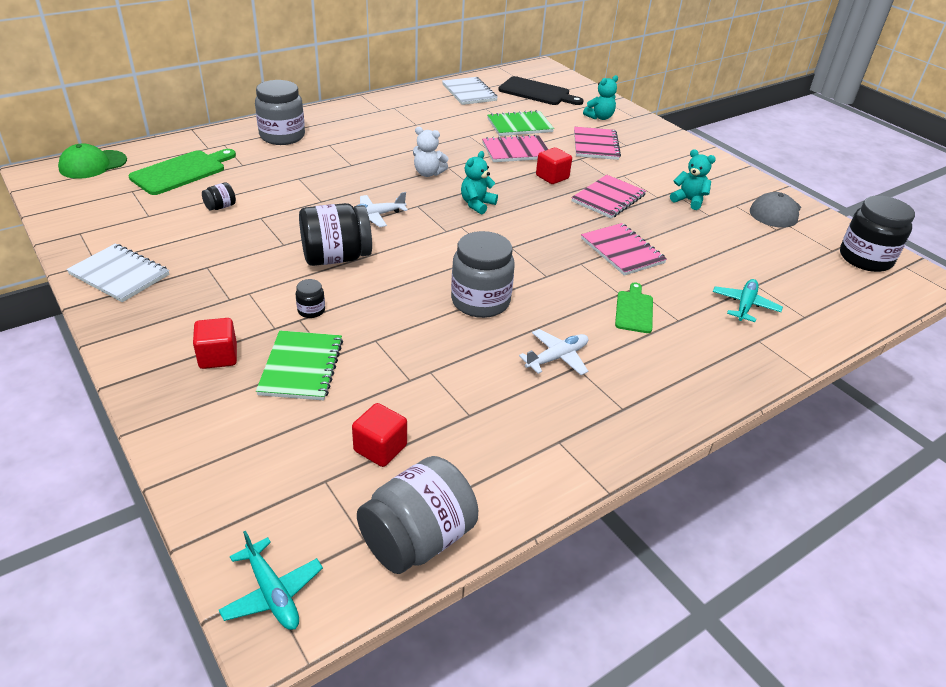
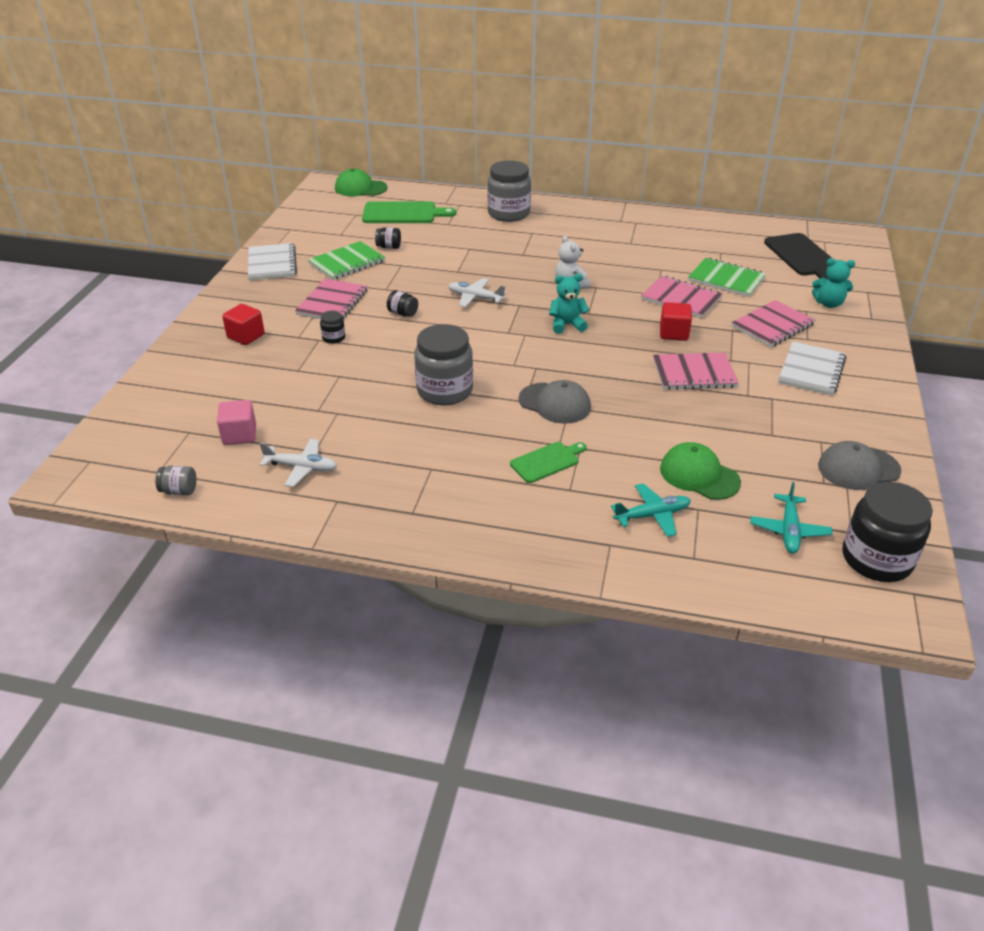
camera: 50 degrees right, 0 degrees up
turquoise plane [219,531,323,630] -> turquoise plane moved to [751,482,833,553]
green notebook [256,331,343,400] -> green notebook moved to [308,241,385,280]
black jar [299,203,372,266] -> black jar [387,290,418,317], size x0.44
red cube [352,403,407,467] -> pink cube [217,400,256,445]
grey jar [357,456,478,574] -> grey jar [155,466,197,495], size x0.44
white notebook [442,77,498,105] -> white notebook moved to [778,341,846,396]
white plane [519,329,588,375] -> white plane moved to [260,439,337,487]
pink notebook [581,223,667,276] -> pink notebook moved to [295,279,368,320]
turquoise teddy bear [670,149,716,210] -> none
none -> grey cap [518,380,591,424]
none -> green cap [660,442,741,500]

